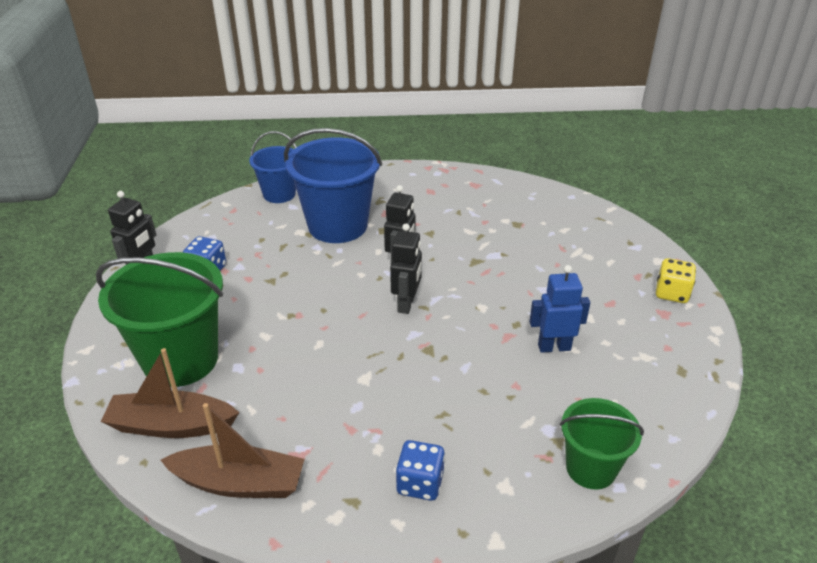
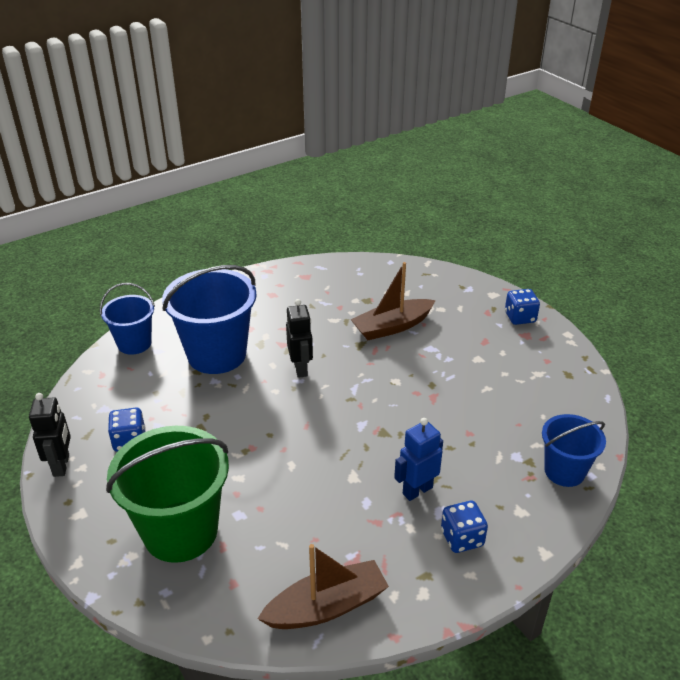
camera: 30 degrees left, 0 degrees up
brown boat [101,348,240,438] -> brown boat moved to [350,262,436,340]
black robot [390,224,422,314] -> none
blue robot [529,265,590,353] -> blue robot moved to [394,418,443,501]
green bucket [560,398,644,490] -> blue bucket [542,414,606,487]
yellow dice [656,258,696,303] -> blue dice [505,289,540,325]

